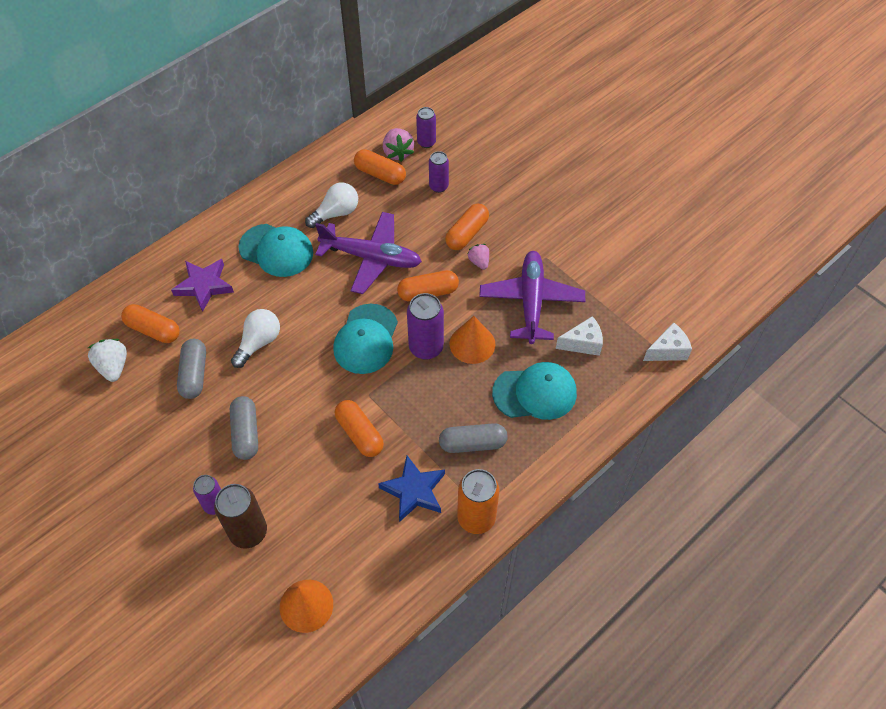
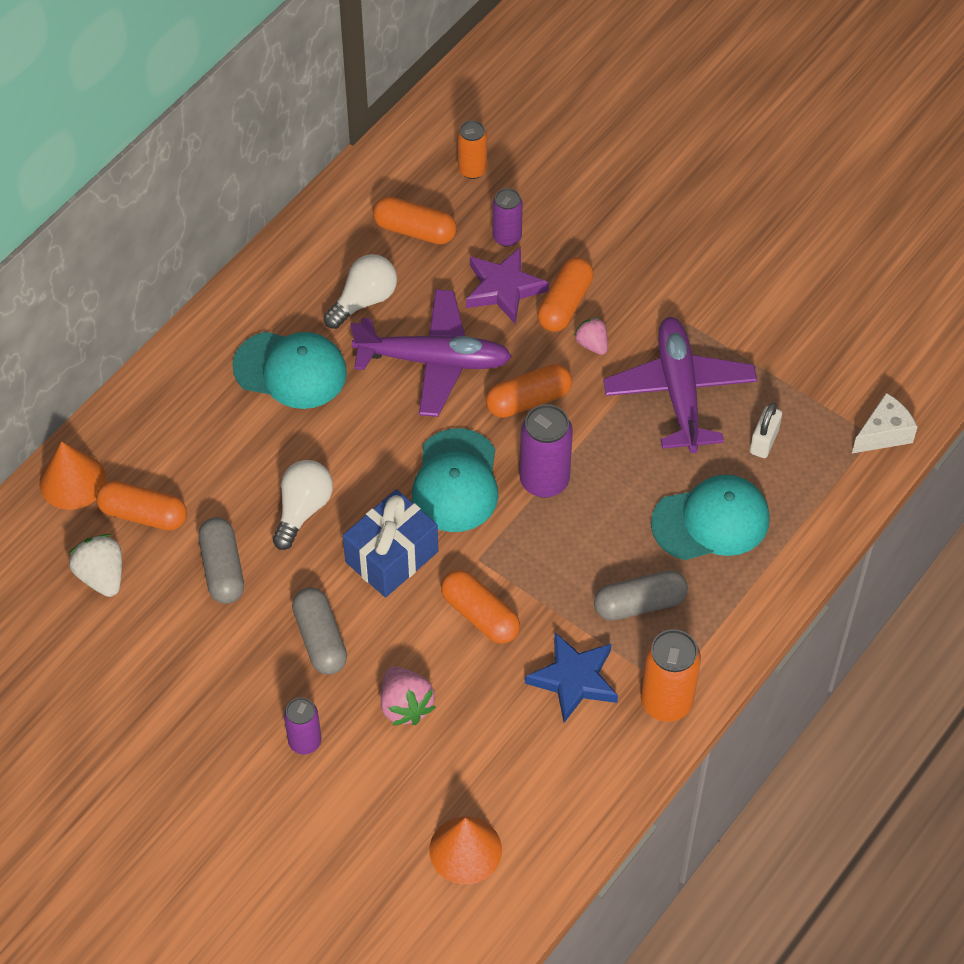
camera: 10 degrees left, 0 degrees up
purple star [171,259,234,312] -> purple star moved to [466,247,549,323]
brown can [214,484,267,549] -> none
pink strawberry [383,128,414,162] -> pink strawberry moved to [381,666,436,726]
purple can [416,107,436,148] -> orange can [458,120,487,179]
orange cone [450,316,496,364] -> orange cone moved to [39,441,106,510]
white cheese [556,316,603,356] -> white padlock [750,403,782,458]
none -> blue gift [343,489,438,597]

